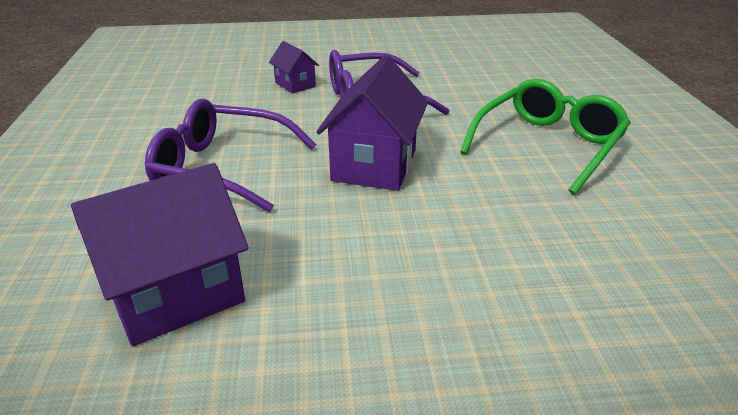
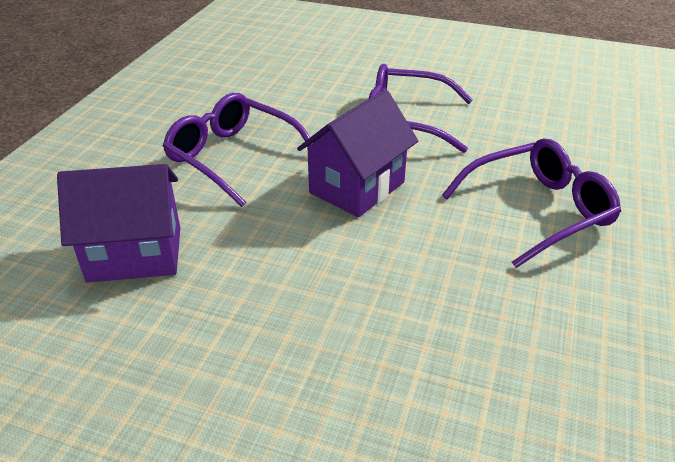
camera: 25 degrees right, 5 degrees up
purple house [269,41,319,94] -> none
green glasses [460,79,631,195] -> purple glasses [442,138,621,268]

